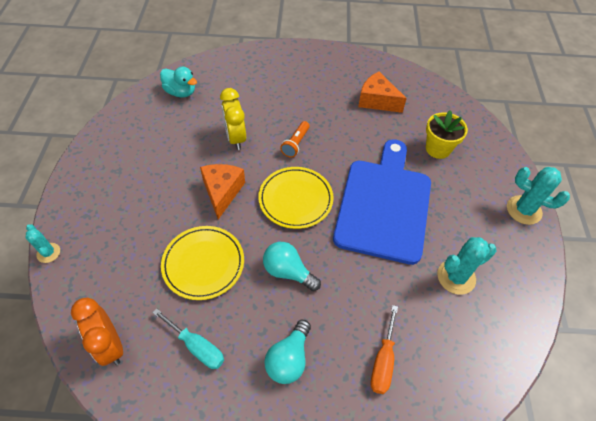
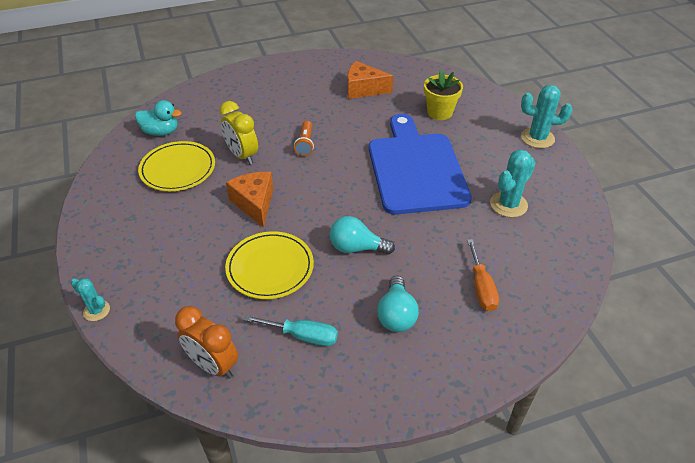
camera: 20 degrees left, 10 degrees down
yellow plate [258,167,334,229] -> yellow plate moved to [138,141,215,191]

